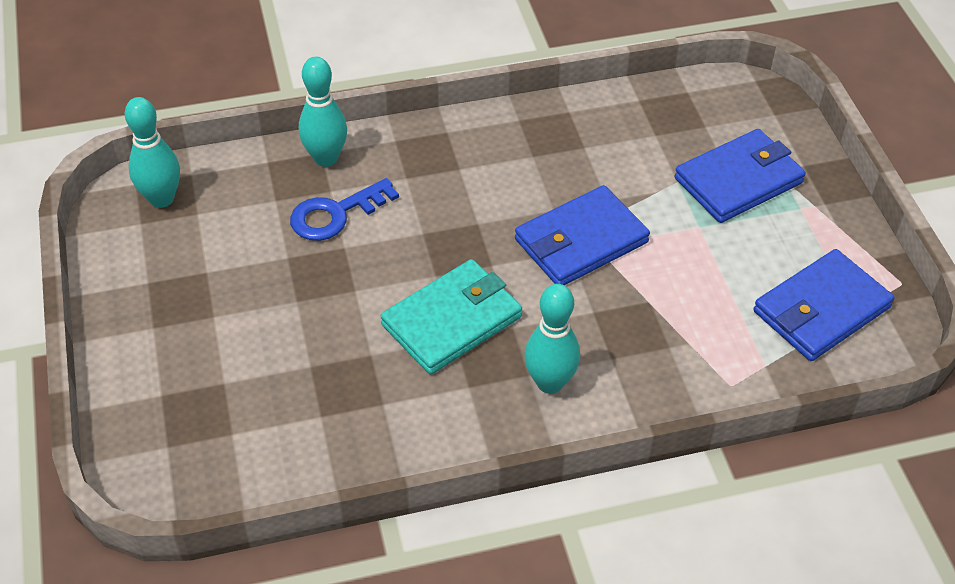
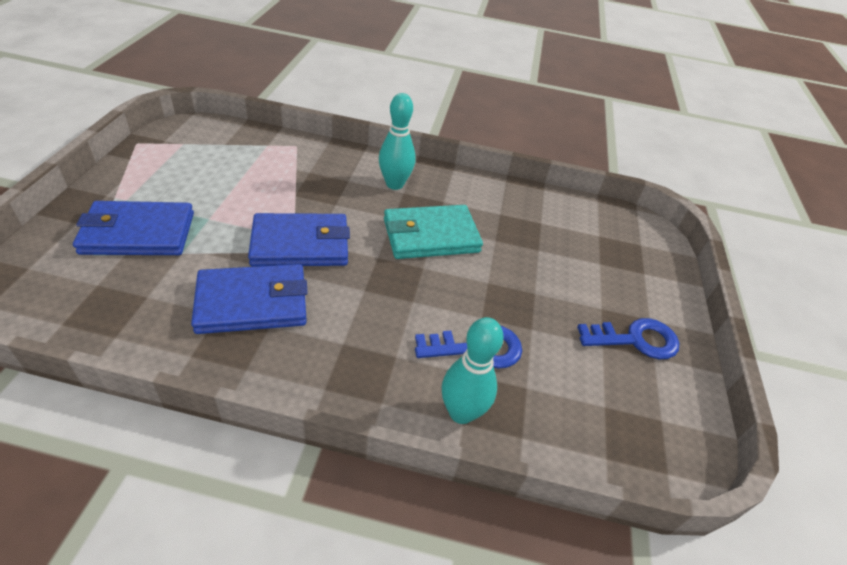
camera: 160 degrees left, 5 degrees down
turquoise bowling pin [125,97,180,208] -> none
blue wallet [753,249,894,361] -> blue wallet moved to [191,264,308,334]
none -> blue key [577,318,679,359]

